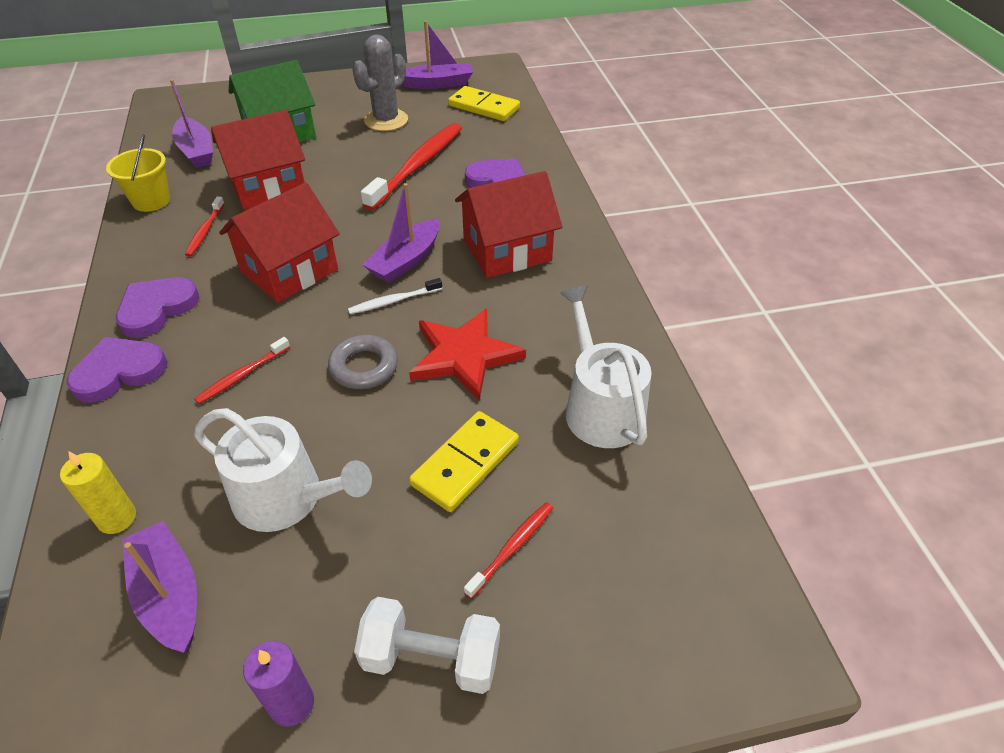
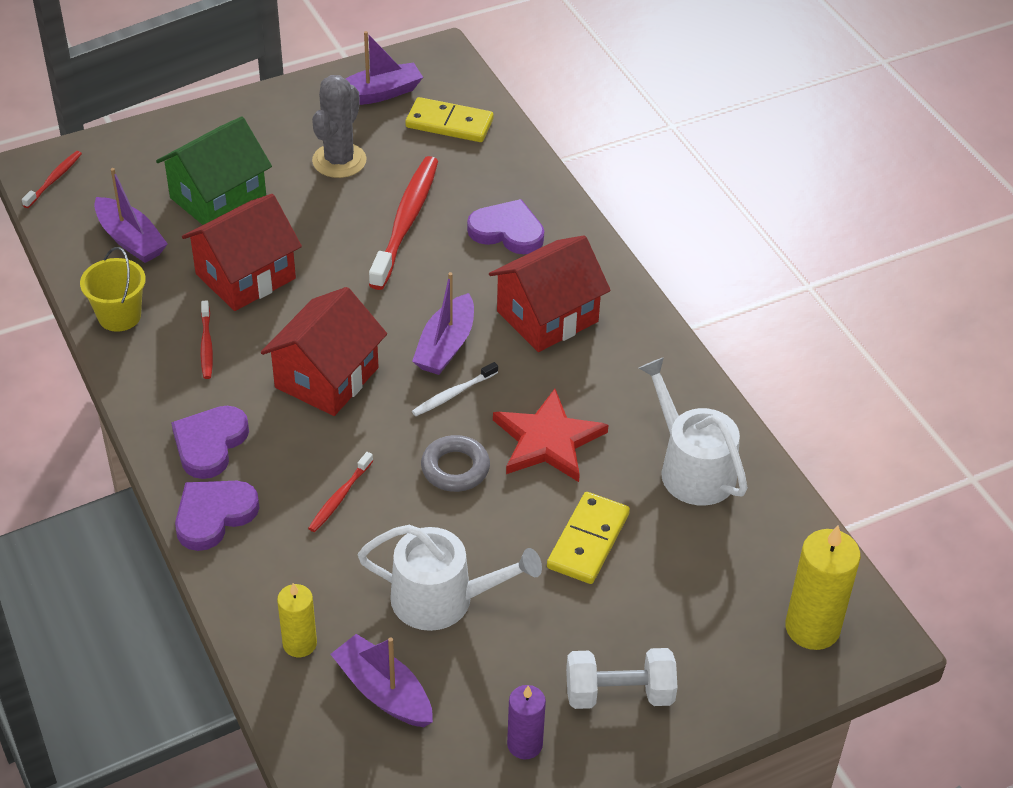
camera: 15 degrees left, 0 degrees up
red toothbrush [464,502,553,599] -> red toothbrush moved to [22,151,82,208]
none -> yellow candle [785,526,861,650]

